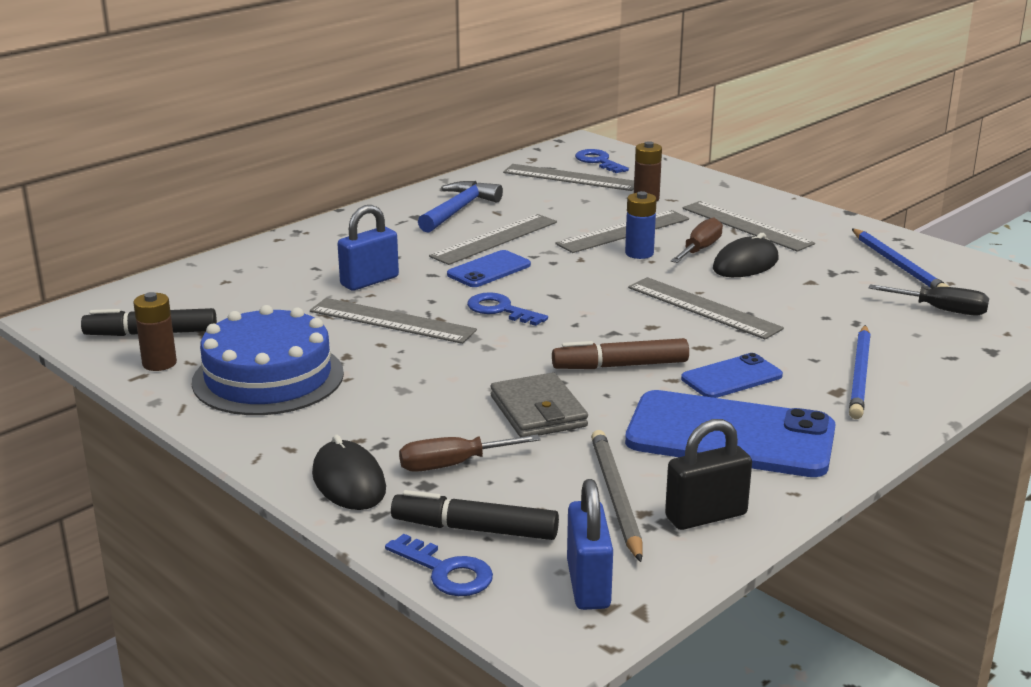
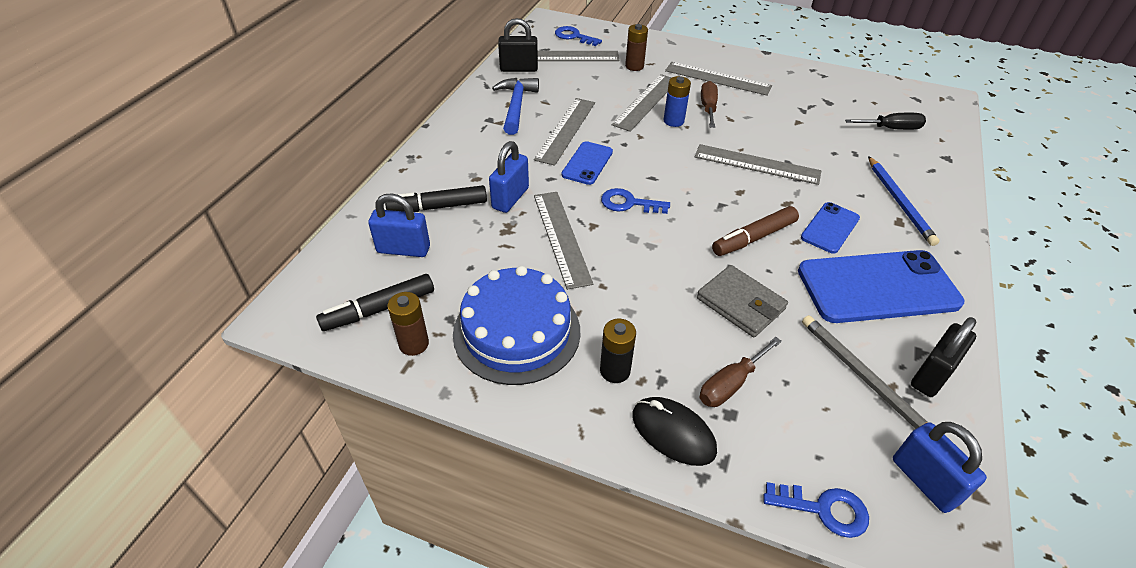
camera: 25 degrees left, 20 degrees up
grey ruler [310,298,477,344] -> grey ruler turned 75 degrees clockwise [534,192,593,290]
black marker [391,490,559,540] -> black marker moved to [385,185,487,212]
black mouse [713,233,779,277] -> none
blue pencil [852,229,949,289] -> none
none -> blue padlock [368,193,430,257]
none -> black padlock [498,18,538,72]
none -> black battery [600,319,636,383]

